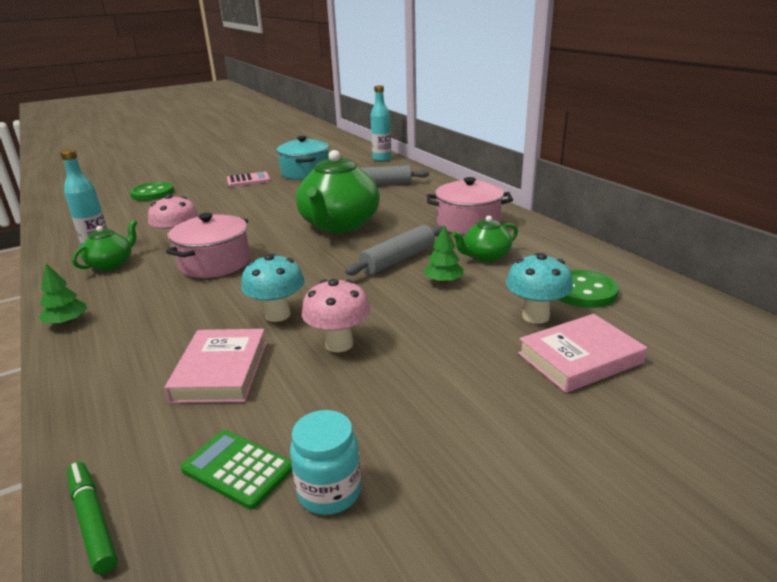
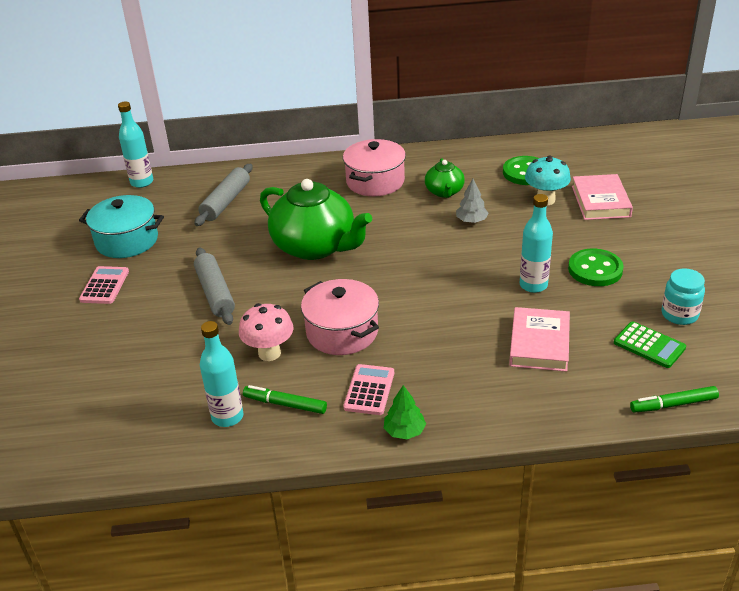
camera: 65 degrees left, 10 degrees up
green teapot [72,220,137,271] -> green marker [243,385,327,414]
green button [130,182,174,201] -> green button moved to [568,249,624,286]
pink book [165,329,267,403] -> pink book turned 75 degrees clockwise [509,307,570,372]
green calculator [181,430,292,510] -> green calculator turned 105 degrees counterclockwise [614,321,686,368]
turquoise mushroom [241,254,305,322] -> none
pink mushroom [302,279,371,352] -> turquoise bottle [520,194,553,293]
grey rolling pin [345,225,443,276] -> grey rolling pin moved to [194,248,235,325]
green tree [423,225,464,283] -> grey tree [456,179,489,223]
none -> pink calculator [344,364,394,415]

